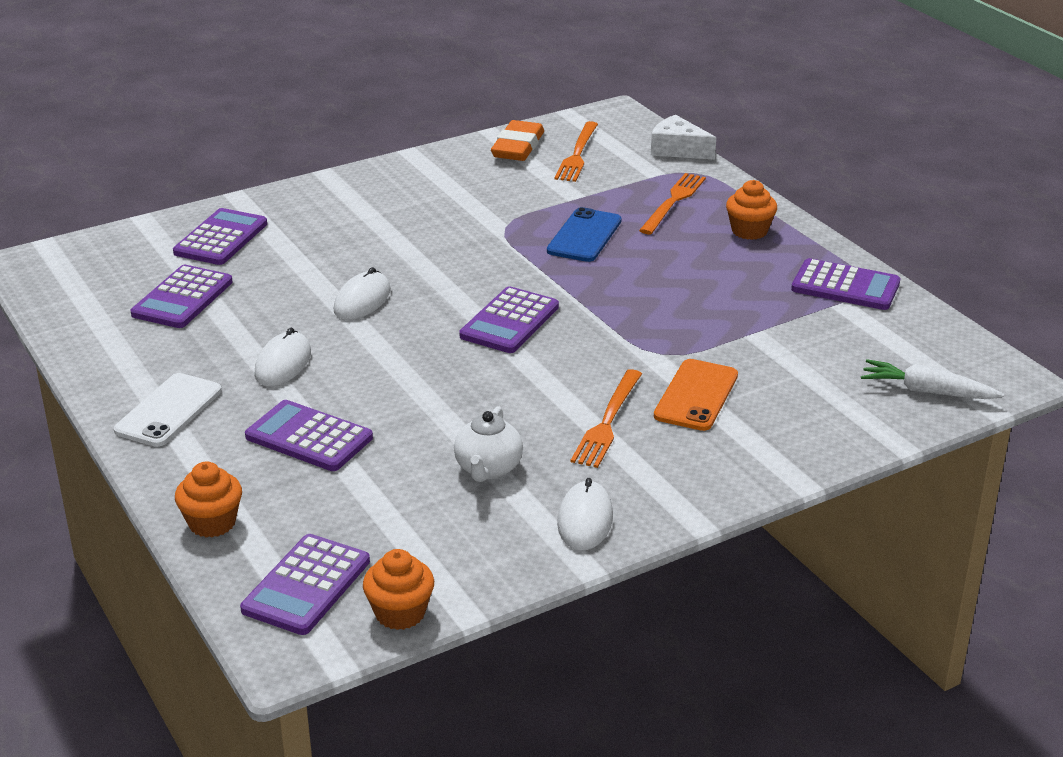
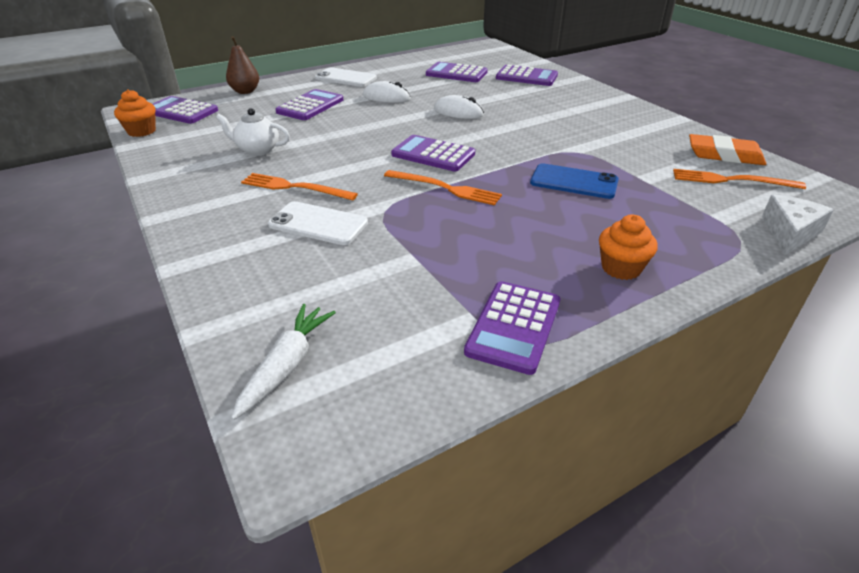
camera: 90 degrees right, 5 degrees up
orange cupcake [175,461,242,537] -> brown pear [226,36,259,94]
white mouse [557,478,613,551] -> none
orange fork [639,173,706,234] -> orange fork moved to [384,170,502,205]
orange phone [654,359,738,431] -> white phone [268,201,368,245]

